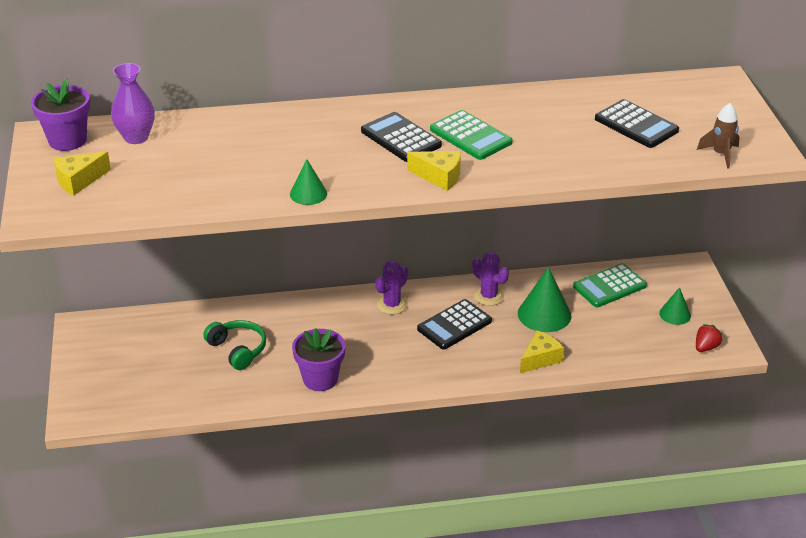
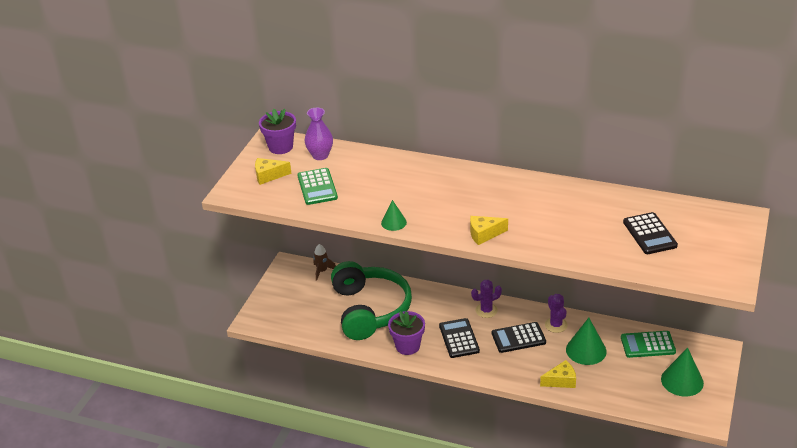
camera: 30 degrees right, 0 degrees up
green headphones [203,320,266,370] -> green headphones [331,261,412,340], size x2.12
black calculator [361,112,442,162] -> black calculator moved to [439,318,480,358]
yellow cheese [407,151,461,191] -> yellow cheese turned 120 degrees clockwise [470,216,508,245]
green calculator [430,110,513,160] -> green calculator moved to [297,168,338,205]
green cone [659,287,691,325] -> green cone [661,348,704,397], size x1.72
red strawberry [696,324,722,352] -> none
brown rocket [697,103,739,169] -> brown rocket moved to [313,244,336,281]

